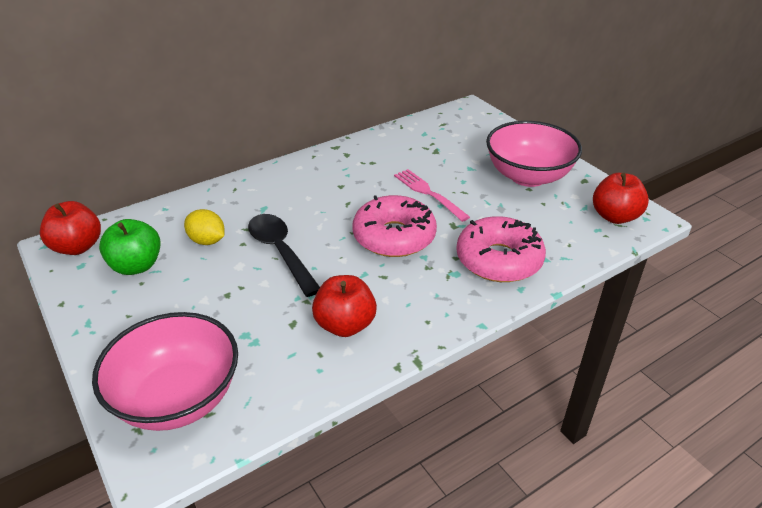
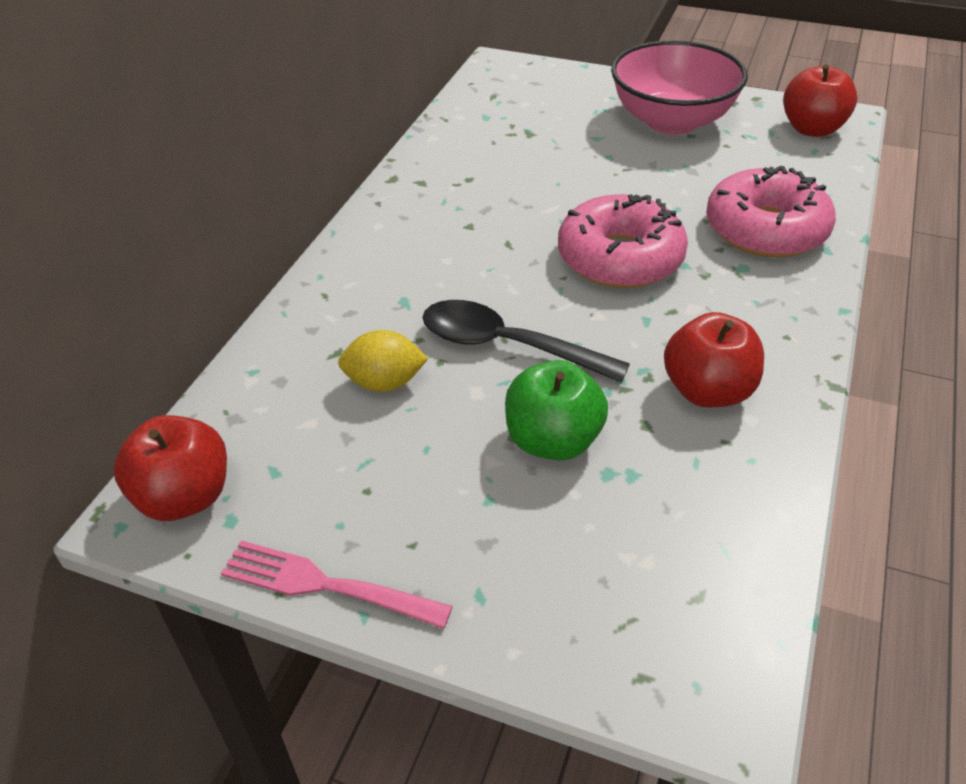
camera: 35 degrees left, 5 degrees up
pink bowl [92,312,238,431] -> none
green apple [99,219,161,275] -> green apple moved to [505,360,608,461]
pink fork [394,169,470,222] -> pink fork moved to [221,540,453,629]

